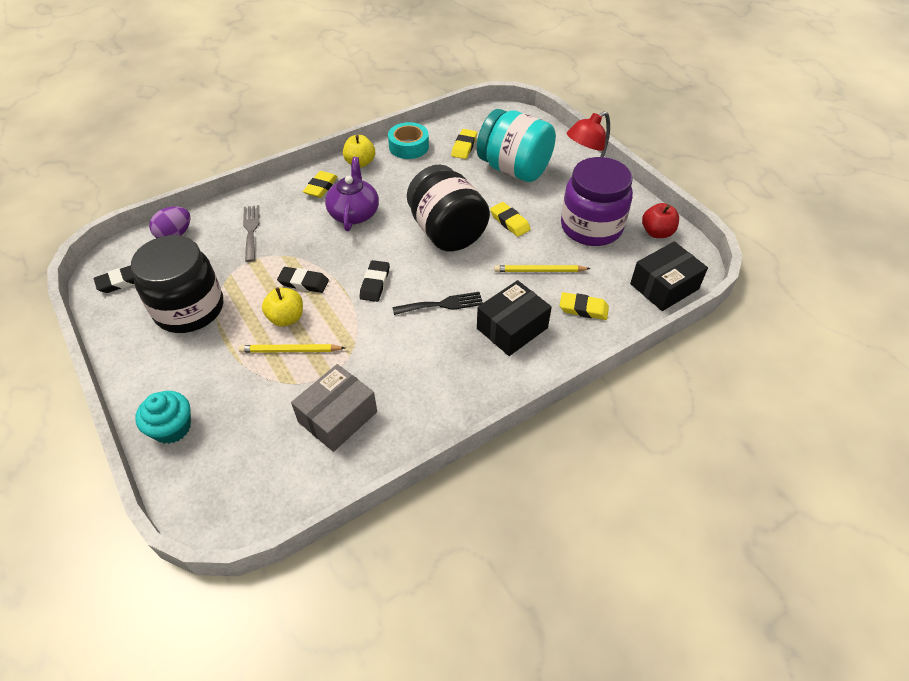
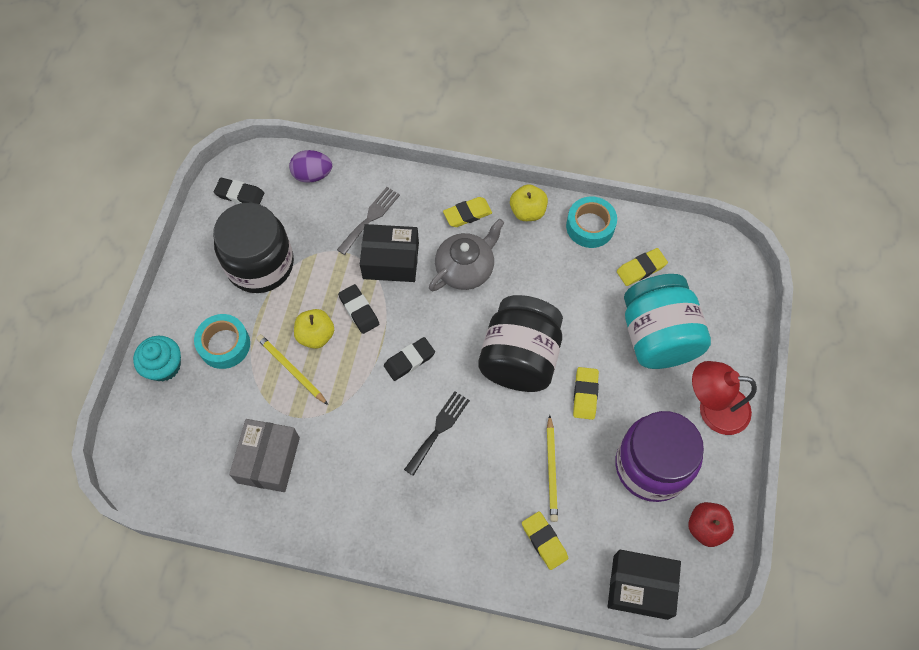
camera: 45 degrees right, 15 degrees up
grey box [291,364,377,452] -> grey box turned 75 degrees counterclockwise [229,419,300,492]
purple teapot [325,157,379,231] -> grey teapot [429,219,504,291]
black fork [393,292,483,315] -> black fork turned 90 degrees counterclockwise [404,391,470,476]
black box [477,280,552,356] -> black box moved to [360,224,419,282]
yellow pencil [494,265,591,272] -> yellow pencil turned 135 degrees counterclockwise [547,415,558,522]
none -> turquoise tape [194,314,250,369]

